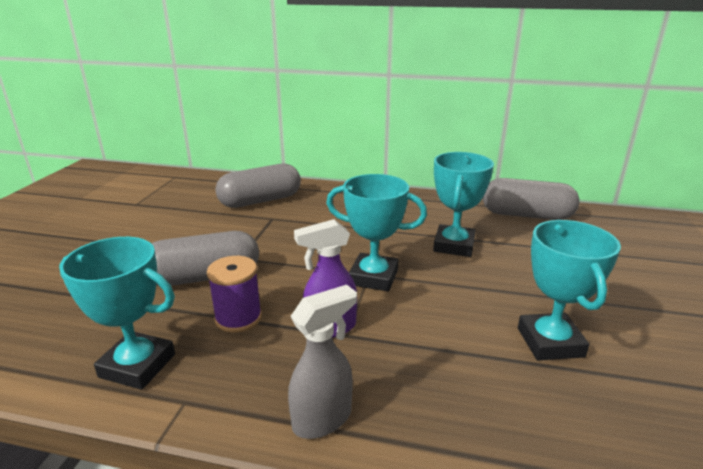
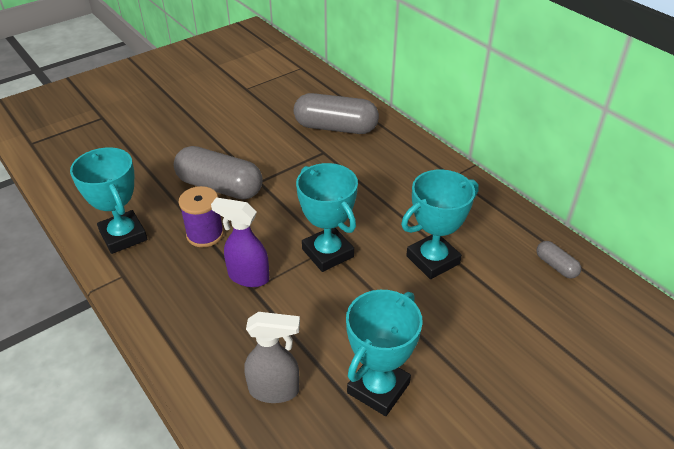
camera: 40 degrees right, 15 degrees up
grey spray bottle [288,285,357,439] -> grey spray bottle moved to [244,312,300,403]
grey capsule [483,178,579,220] -> grey capsule [537,241,581,279], size x0.46

